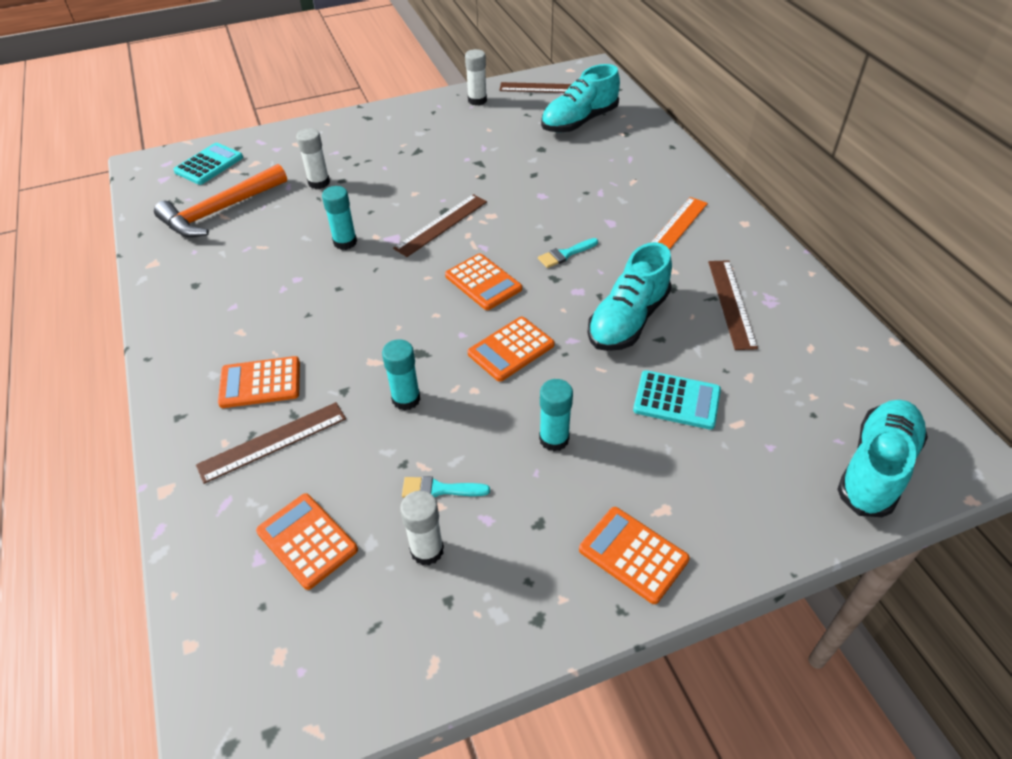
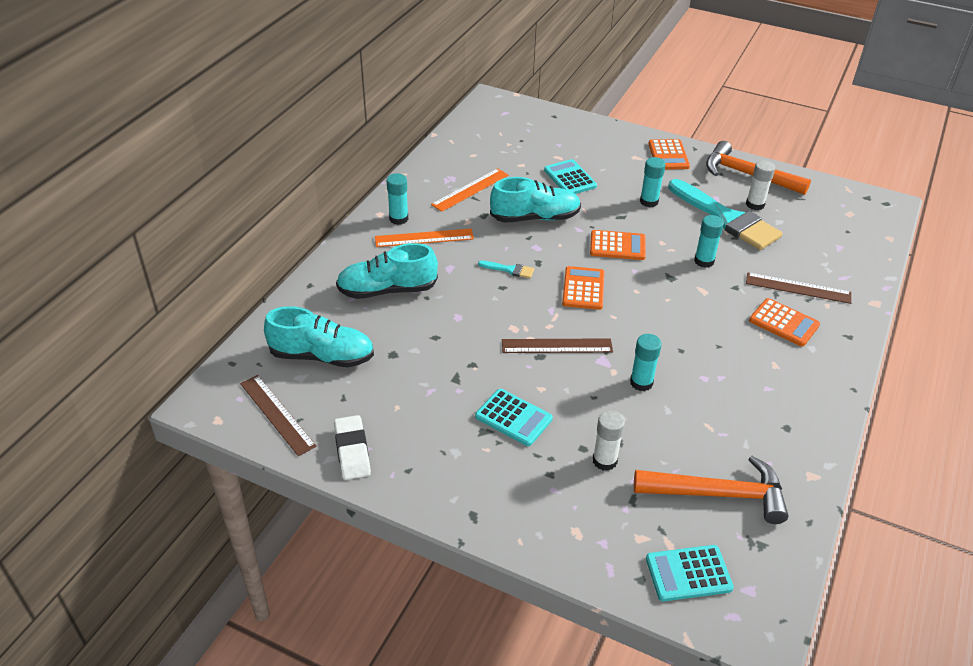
camera: 135 degrees left, 5 degrees down
orange calculator [256,493,358,590] -> none
turquoise brush [402,476,490,498] -> turquoise brush [668,179,782,250], size x2.48
white glue stick [465,49,487,105] -> white eraser [334,415,371,480]
brown ruler [708,260,758,350] -> orange ruler [431,168,508,212]
turquoise shoe [837,400,928,517] -> turquoise shoe moved to [336,243,438,299]
none -> turquoise glue stick [387,173,408,225]
none -> turquoise calculator [475,389,553,446]
none -> orange hammer [706,141,811,195]

